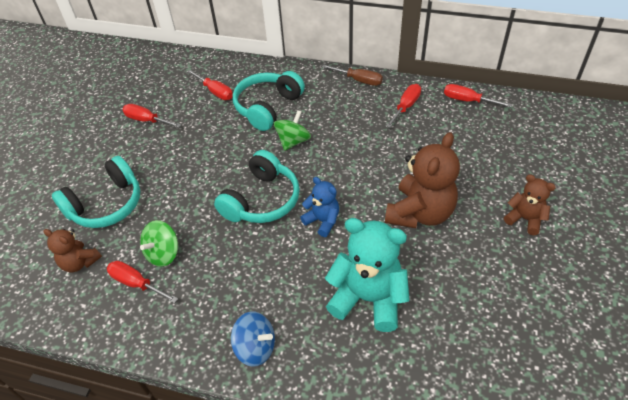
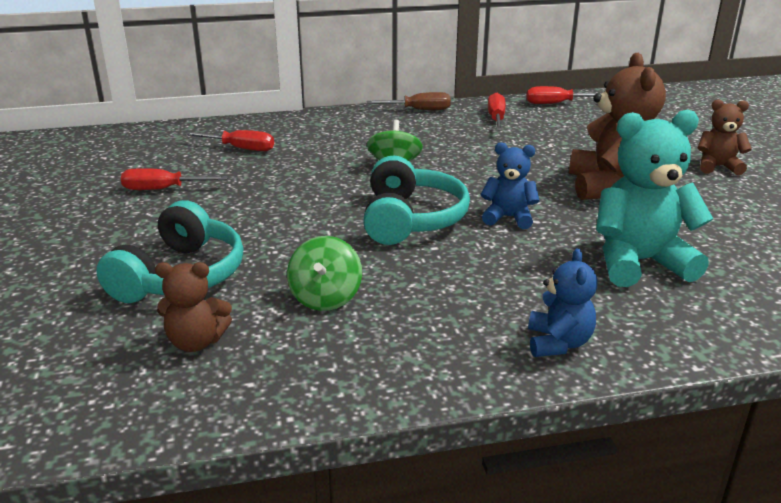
camera: 30 degrees left, 20 degrees down
red screwdriver [107,261,178,303] -> none
blue spinning top [231,312,275,367] -> blue teddy bear [528,248,597,357]
turquoise headphones [233,71,305,131] -> none

